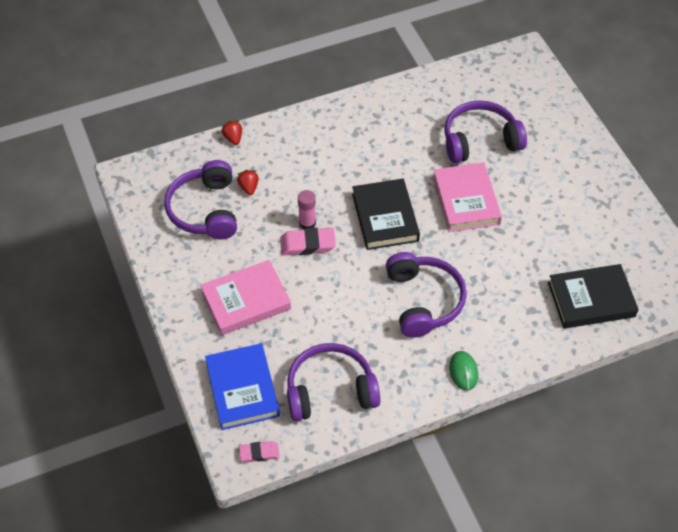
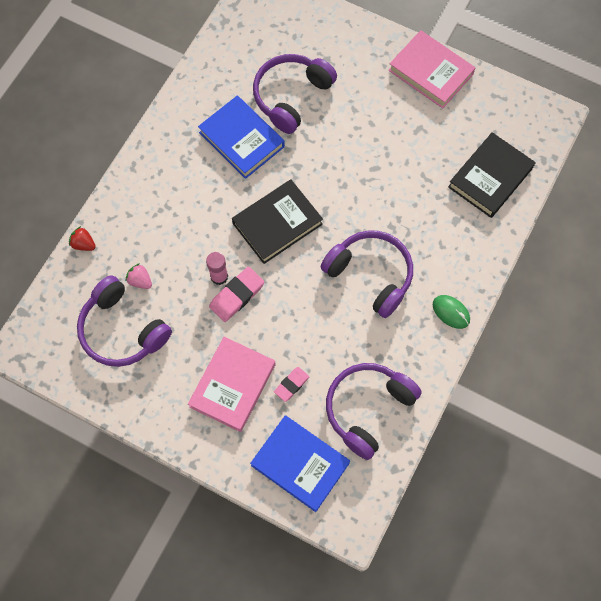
camera: 40 degrees left, 15 degrees up
red strawberry [237,170,259,195] -> pink strawberry [126,263,152,289]
pink eraser [239,441,280,462] -> pink eraser moved to [274,367,310,402]
black book [352,179,420,250] -> black book turned 75 degrees counterclockwise [232,179,323,264]
pink book [433,162,502,232] -> pink book moved to [388,30,475,108]
none -> blue book [198,95,285,179]

